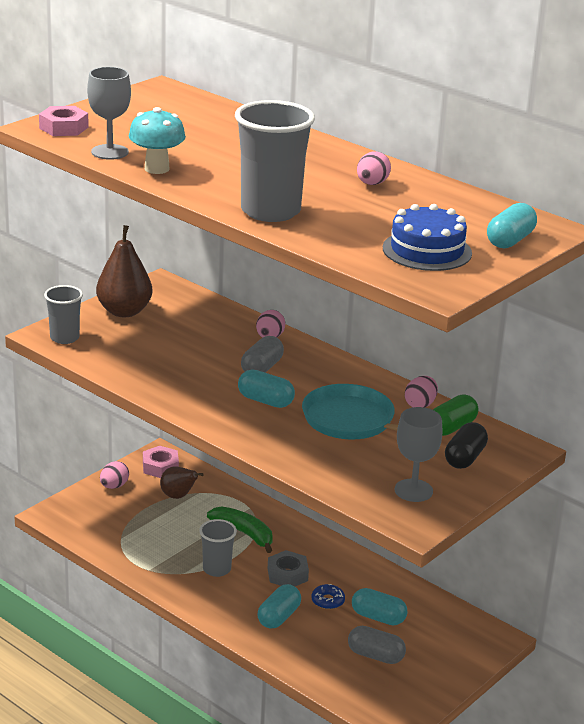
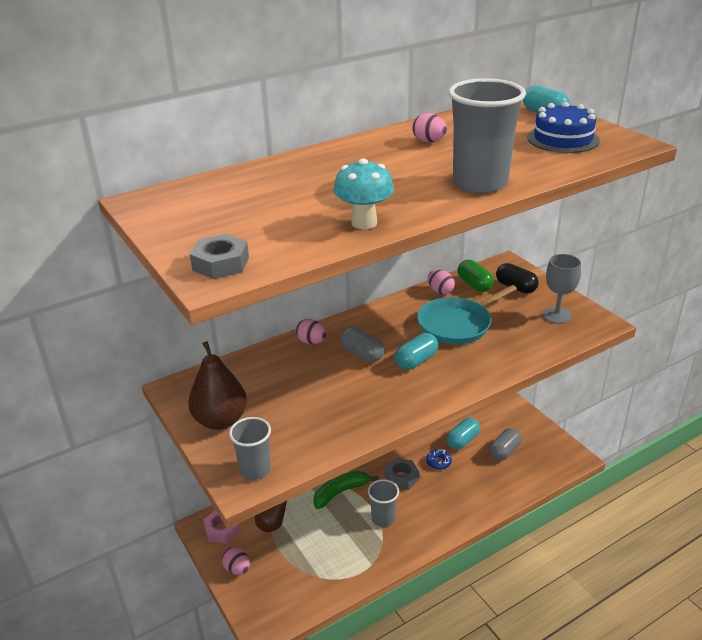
camera: 70 degrees left, 5 degrees up
pink nut [39,106,89,136] -> grey nut [190,234,249,279]
grey goblet [87,67,131,160] -> none
turquoise capsule [257,584,301,628] -> none

